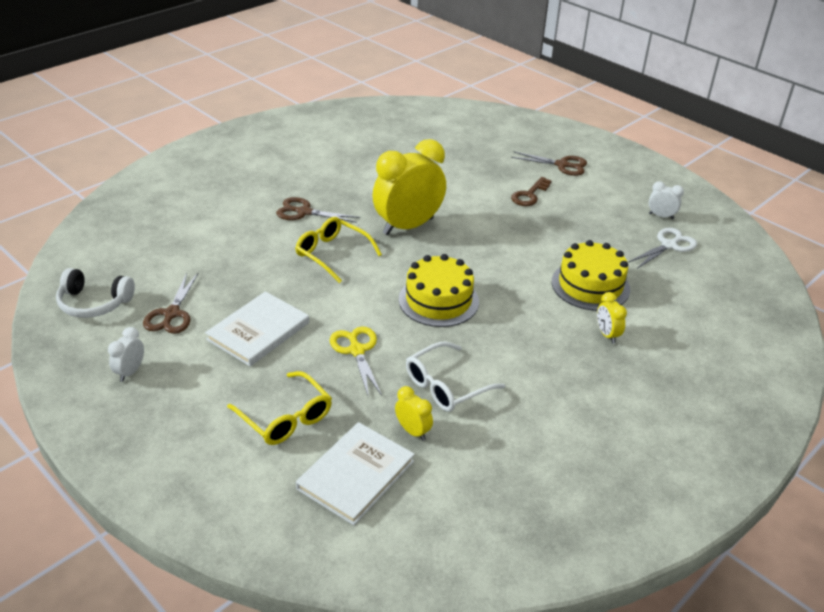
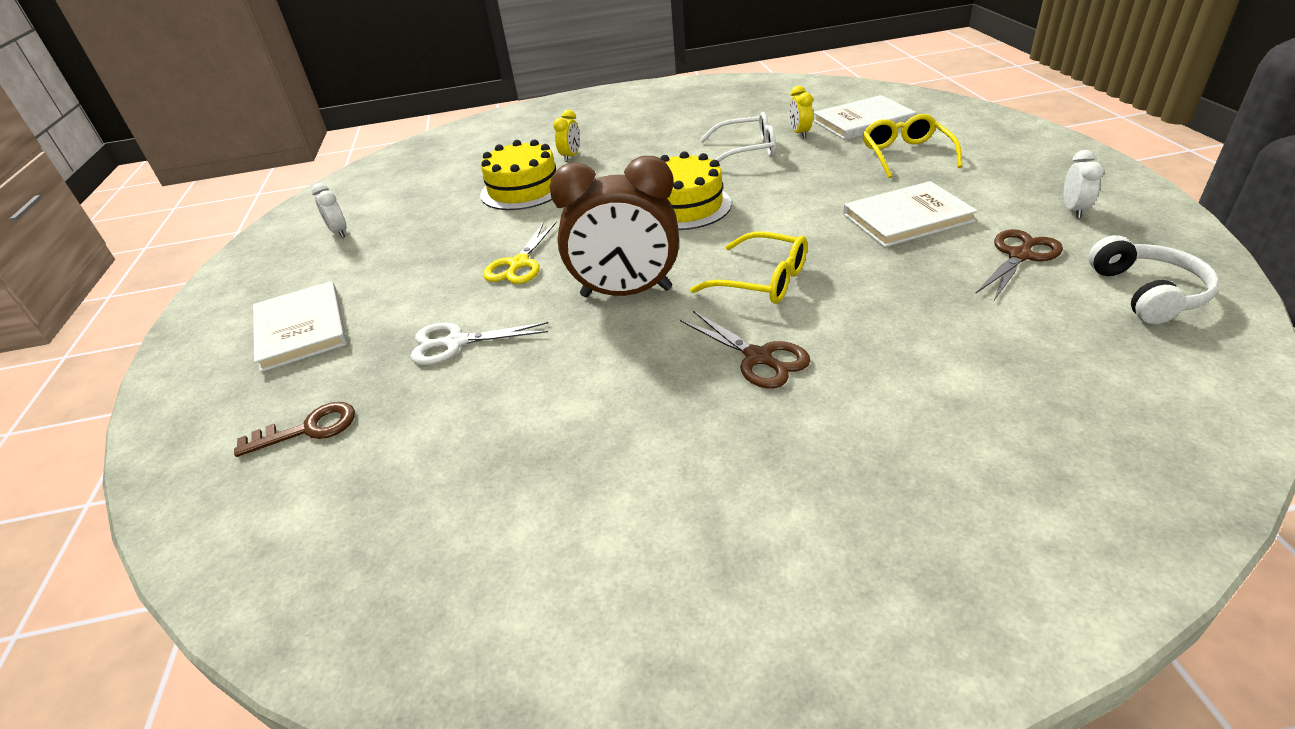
camera: 140 degrees left, 0 degrees up
white headphones [56,268,135,318] -> white headphones turned 45 degrees clockwise [1088,235,1219,324]
white clock [108,327,144,382] -> white clock turned 45 degrees counterclockwise [1064,150,1104,218]
yellow glasses [295,217,382,283] -> yellow glasses turned 45 degrees counterclockwise [690,231,807,304]
yellow scissors [330,327,382,396] -> yellow scissors moved to [483,222,557,284]
yellow clock [372,139,446,235] -> brown clock [550,156,679,297]
brown scissors [511,151,587,176] -> white book [253,281,347,372]
brown key [511,177,551,206] -> brown key moved to [234,402,355,457]
white scissors [629,228,697,269] -> white scissors moved to [410,322,548,365]

